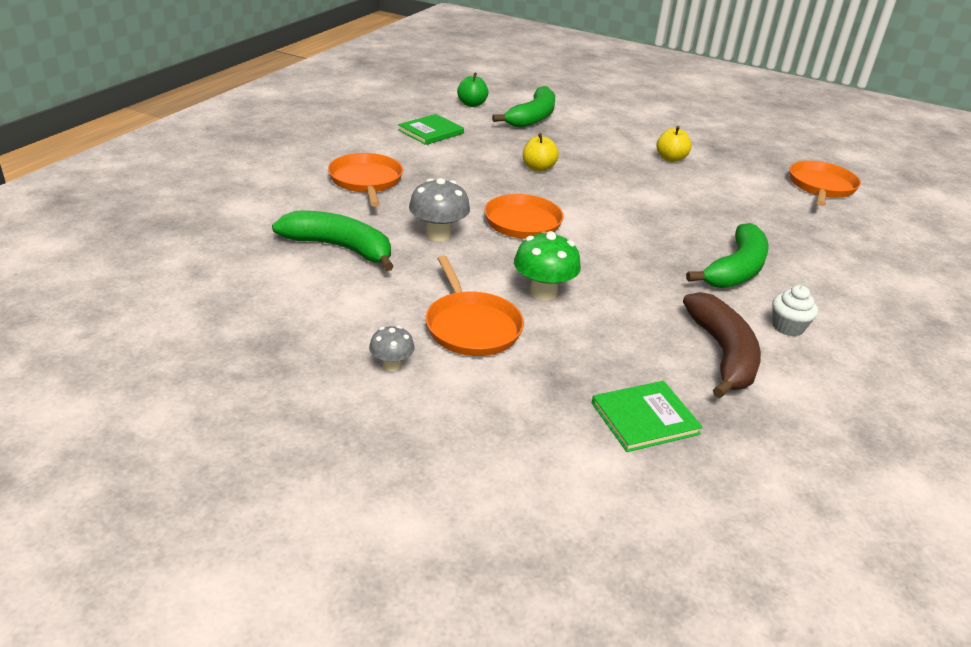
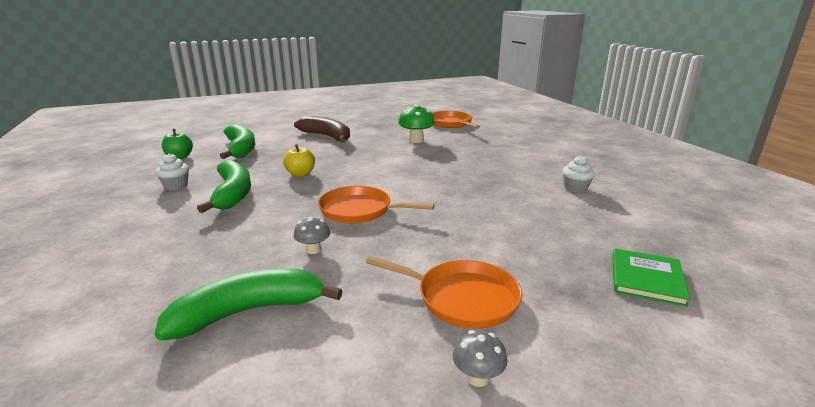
camera: 45 degrees left, 10 degrees down
orange pan [328,153,403,207] -> none
green book [398,114,464,145] -> white cupcake [155,153,189,190]
grey mushroom [409,178,470,241] -> grey mushroom [294,217,330,254], size x0.58
green mushroom [514,231,581,301] -> green mushroom moved to [398,104,435,143]
yellow apple [656,126,692,162] -> none
brown banana [683,292,761,398] -> brown banana moved to [294,116,350,143]
green banana [686,223,769,288] -> green banana moved to [197,160,251,213]

